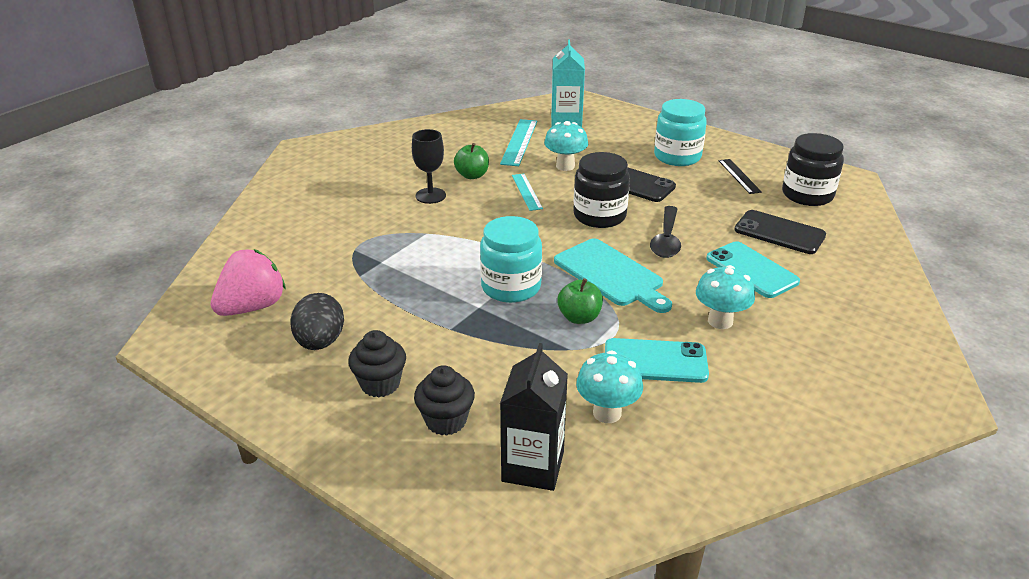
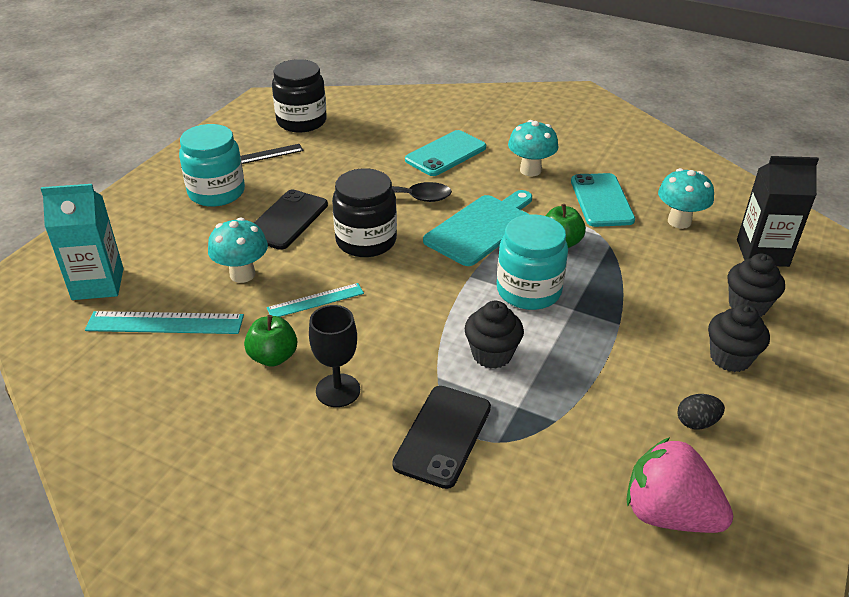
camera: 100 degrees left, 5 degrees up
black egg [290,293,344,350] -> black egg [678,394,725,430], size x0.57
black phone [734,210,826,254] -> black phone moved to [392,386,491,489]
none -> black cupcake [465,301,524,369]

